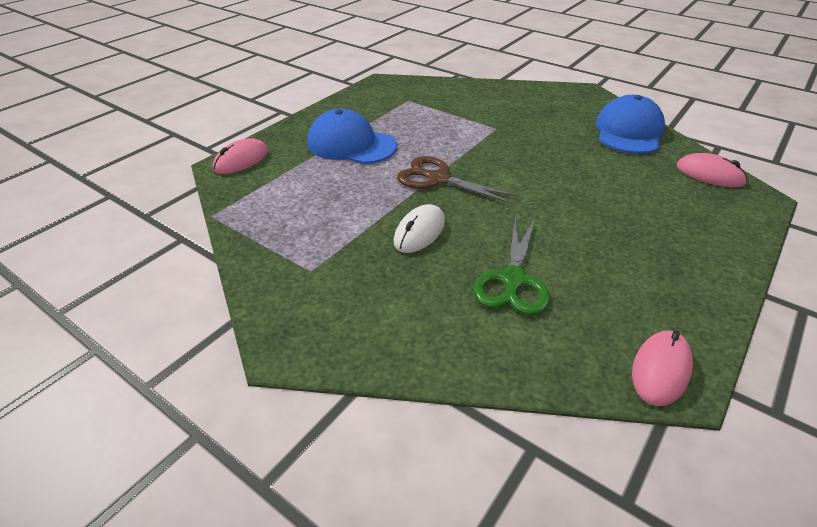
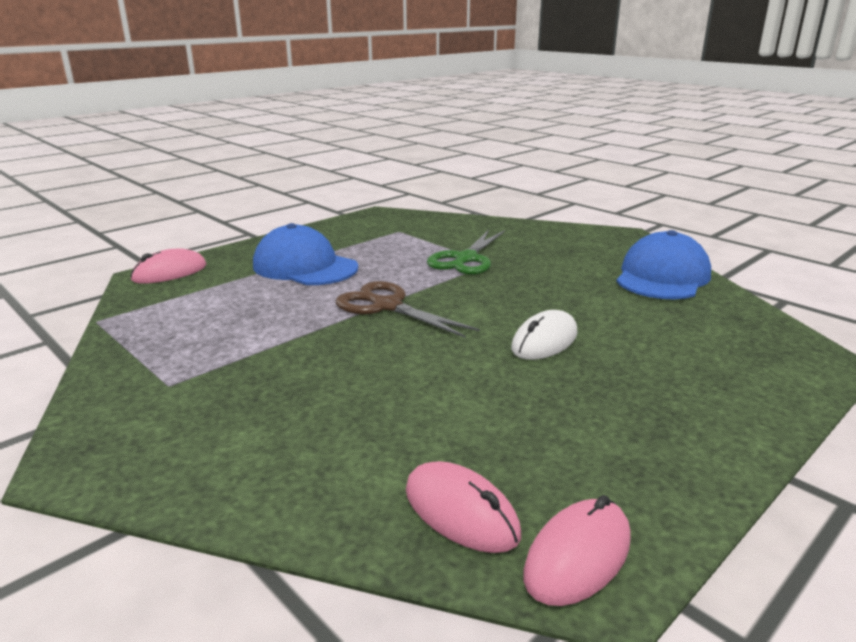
camera: 10 degrees right, 15 degrees down
white mouse [394,204,445,253] -> white mouse moved to [511,310,578,360]
green scissors [473,218,550,315] -> green scissors moved to [427,230,505,275]
pink mouse [677,153,748,187] -> pink mouse moved to [406,461,521,553]

